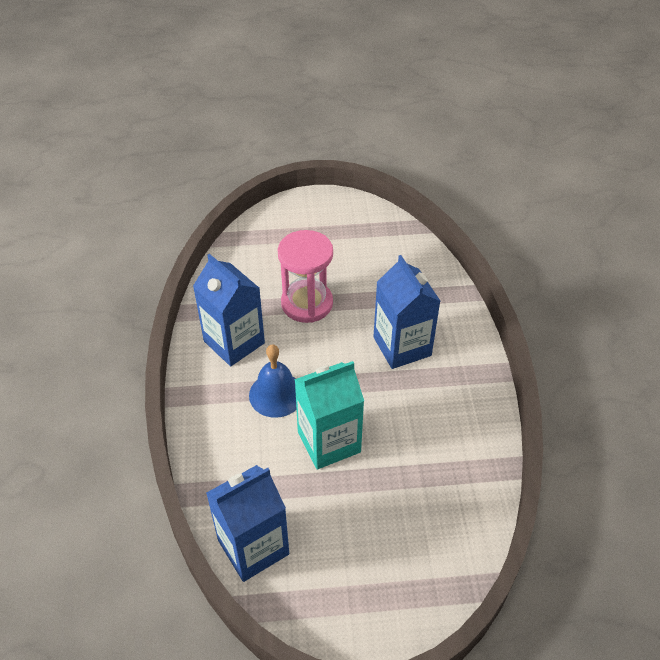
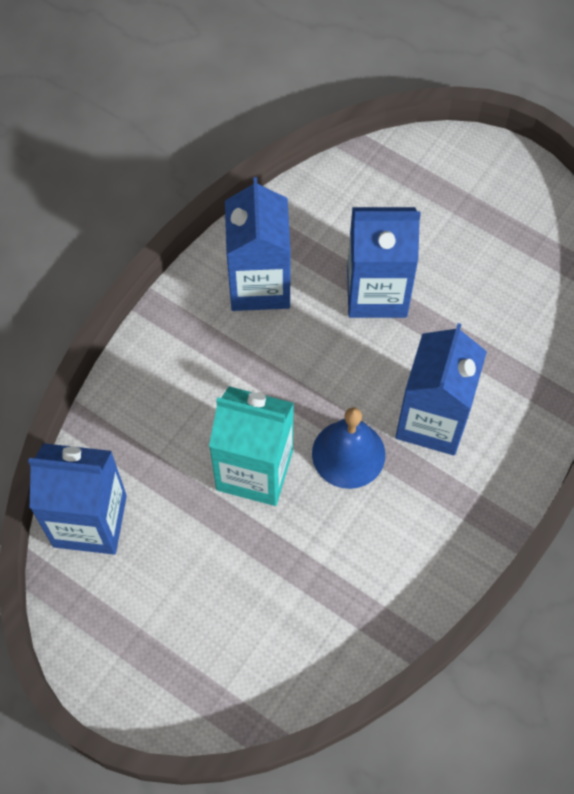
camera: 40 degrees right, 15 degrees up
blue bell [249,344,297,418] -> blue bell moved to [312,407,385,489]
pink hourglass [278,230,333,323] -> blue carton [347,207,421,318]

